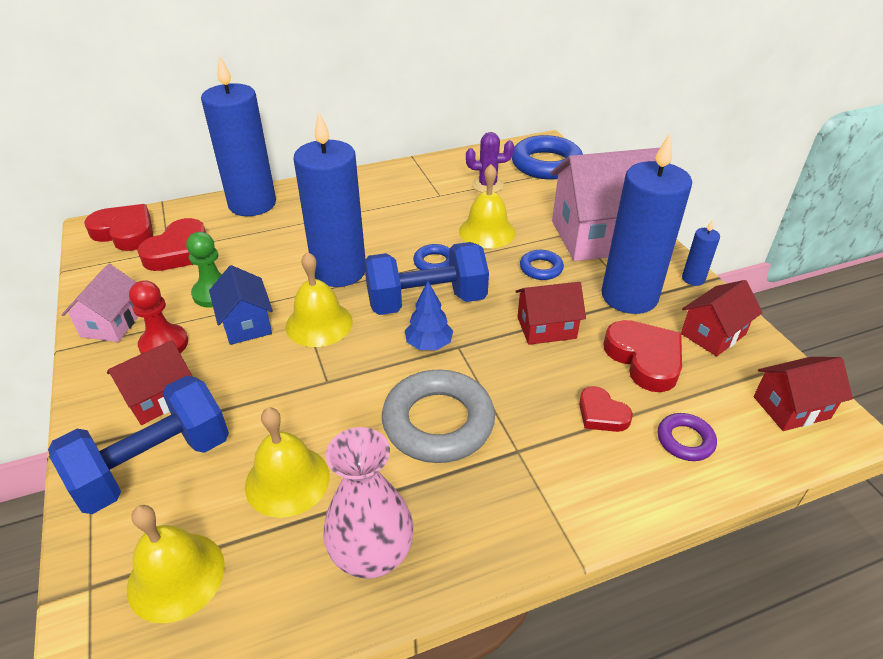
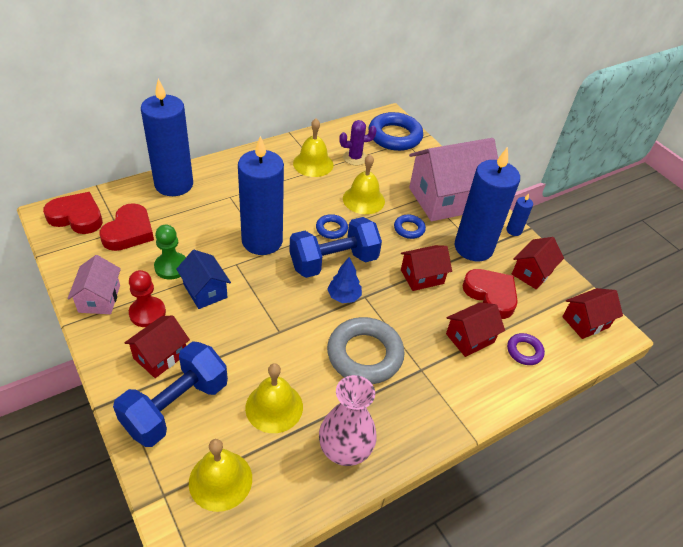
camera: 15 degrees left, 5 degrees up
yellow bell [285,252,353,347] -> yellow bell moved to [293,119,333,177]
red heart [579,386,633,432] -> red house [446,302,505,357]

